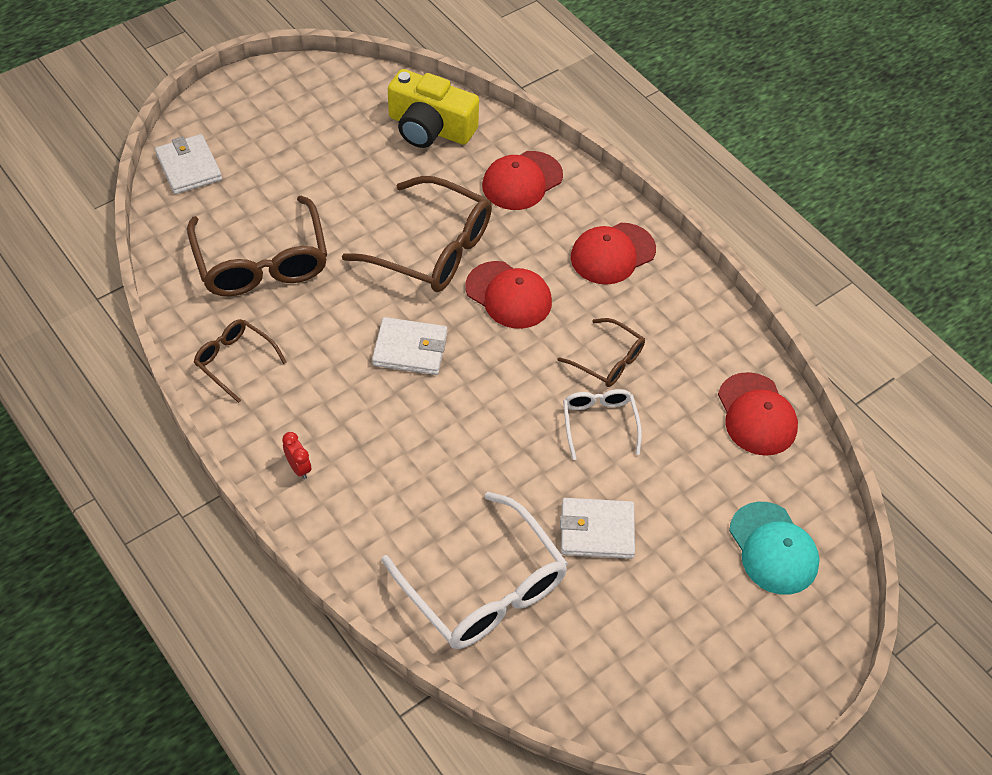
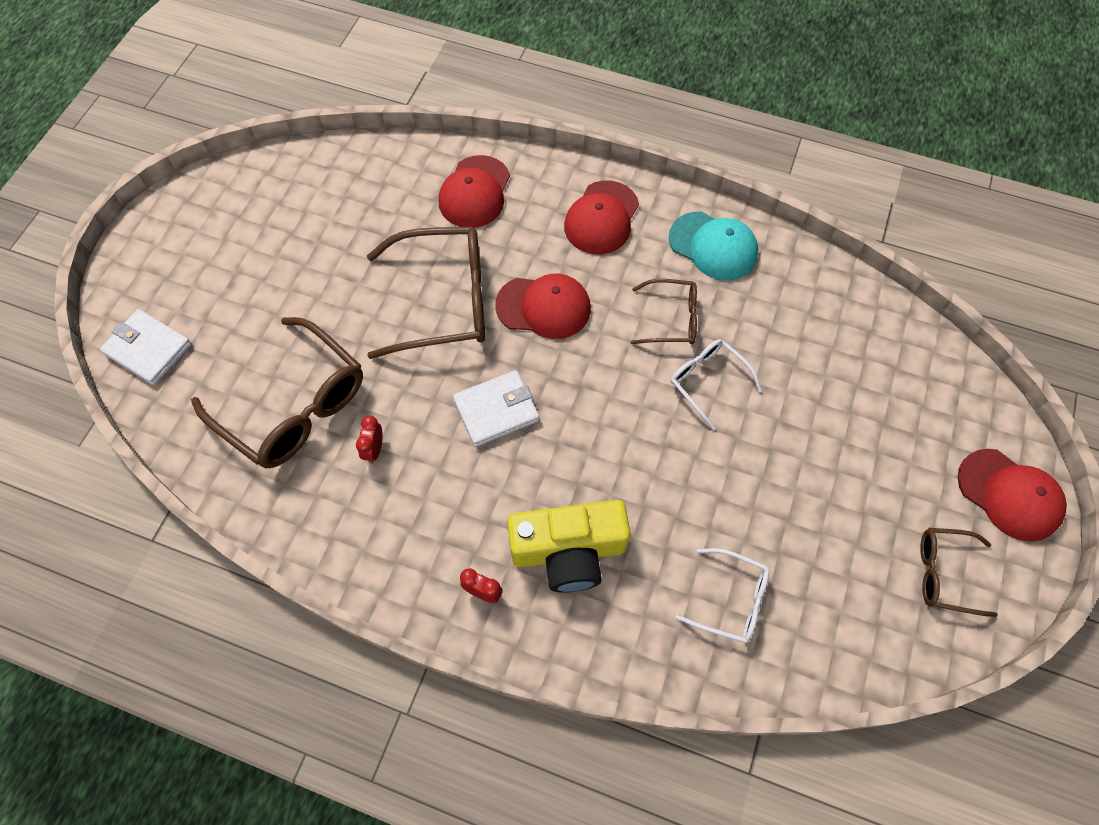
camera: 30 degrees left, 10 degrees up
brown glasses [194,319,287,403] -> brown glasses moved to [920,528,998,617]
white glasses [382,492,568,649] -> white glasses [676,548,769,643], size x0.53
yellow camera [388,69,479,148] -> yellow camera moved to [507,500,631,593]
white wallet [560,498,635,559] -> none
red cap [718,372,798,456] -> red cap moved to [958,449,1067,542]
turquoise cap [729,502,820,595] -> turquoise cap moved to [669,212,758,280]
none -> red clock [356,416,383,464]

